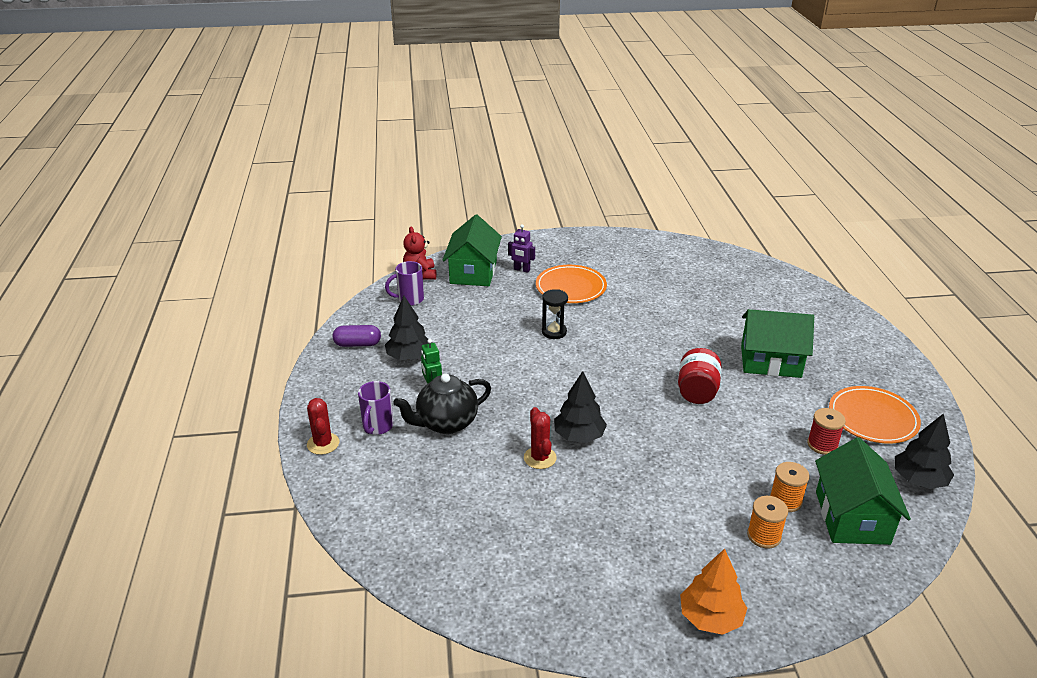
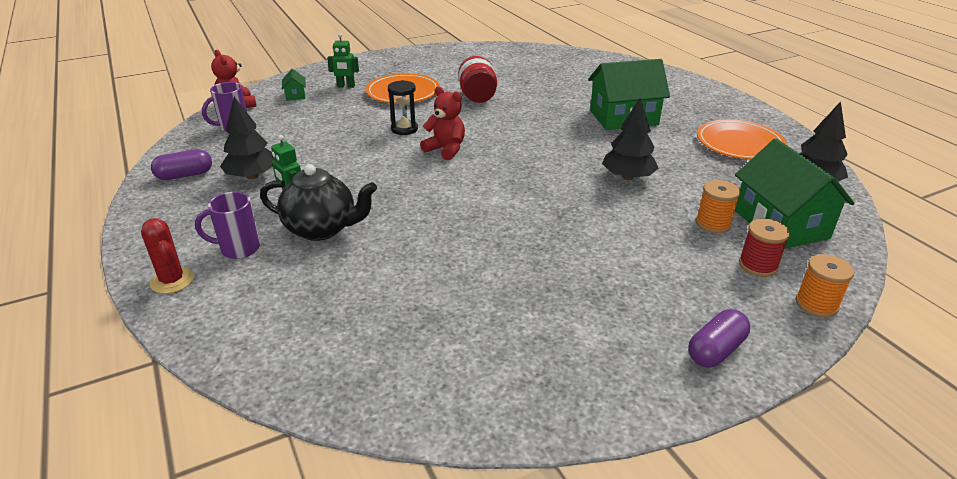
camera: 20 degrees left, 0 degrees up
purple mug [358,381,394,435] -> purple mug turned 90 degrees clockwise [195,192,260,259]
black teapot [393,373,491,434] -> black teapot turned 120 degrees counterclockwise [260,164,377,241]
green house [443,214,502,286] -> green house [282,69,306,101], size x0.43
purple robot [508,224,535,273] -> green robot [327,33,359,88]
red cactus [524,407,557,469] -> none
black tree [554,371,607,443] -> black tree moved to [602,98,659,180]
red jar [678,348,722,404] -> red jar moved to [458,56,497,103]
orange tree [680,549,747,635] -> purple capsule [688,309,750,367]
orange spool [747,496,788,549] -> orange spool moved to [796,254,854,317]
red spool [807,408,846,455] -> red spool moved to [739,219,790,277]
none -> red teddy bear [420,86,465,160]

